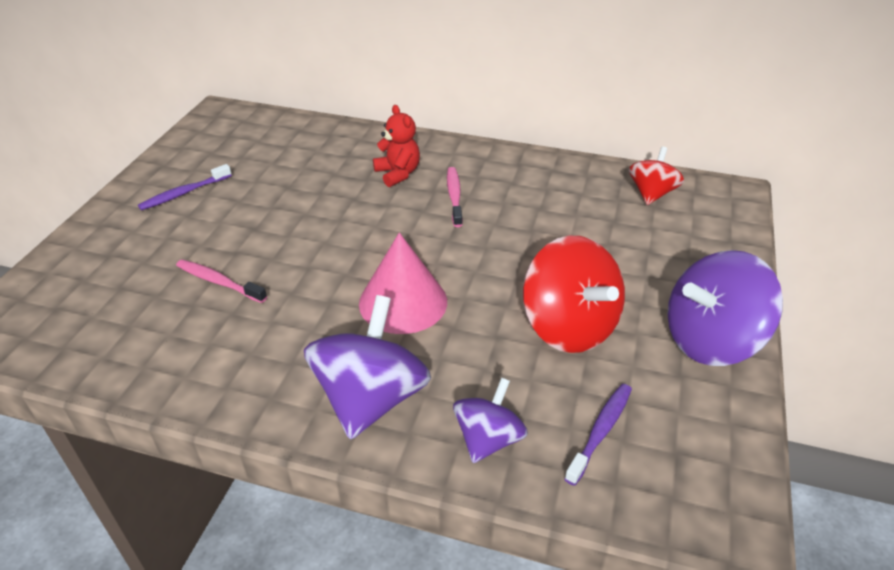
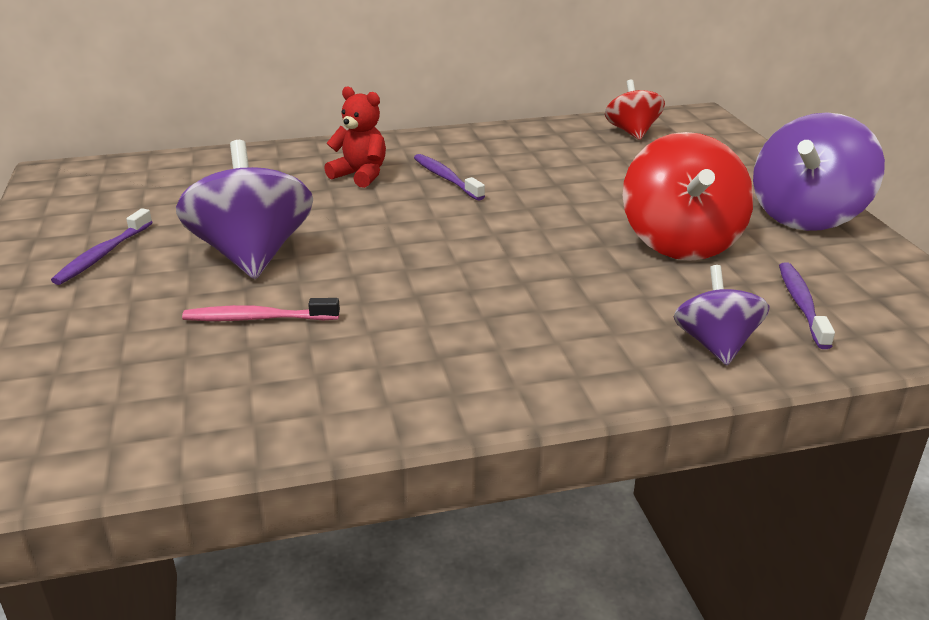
camera: 30 degrees left, 10 degrees down
purple spinning top [304,295,431,440] -> purple spinning top moved to [176,140,313,279]
pink cone [359,232,447,334] -> none
pink toothbrush [447,167,463,227] -> purple toothbrush [414,154,485,201]
red spinning top [523,236,625,353] -> red spinning top turned 60 degrees clockwise [623,132,754,260]

